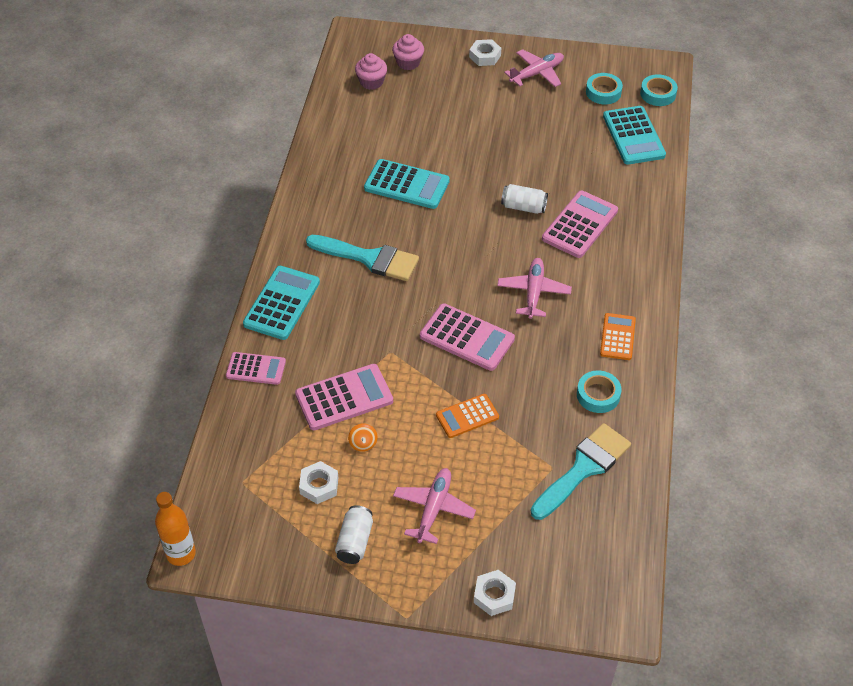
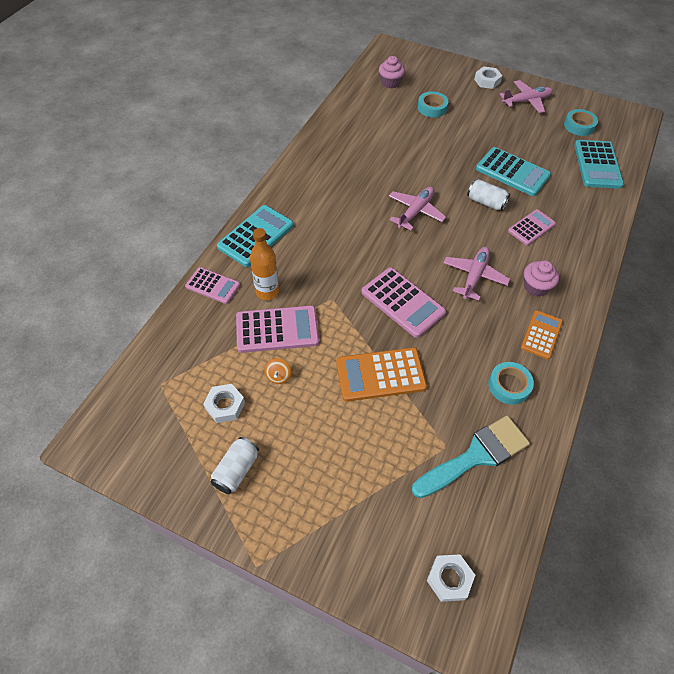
camera: 15 degrees right, 5 degrees up
orange bottle [155,492,196,566] -> orange bottle moved to [250,228,279,300]
turquoise brush [306,235,419,281] -> none
turquoise calculator [364,159,450,209] -> turquoise calculator moved to [476,147,551,196]
pink cupcake [392,34,424,70] -> pink cupcake moved to [524,260,559,296]
pink plane [393,468,476,544] -> pink plane moved to [389,187,446,231]
orange calculator [436,394,499,438] -> orange calculator [336,347,427,402], size x1.58
white nut [474,570,516,616] -> white nut moved to [427,554,475,602]
pink calculator [542,190,618,258] -> pink calculator [508,209,556,245], size x0.63
turquoise tape [640,74,678,106] -> turquoise tape moved to [418,91,448,117]

